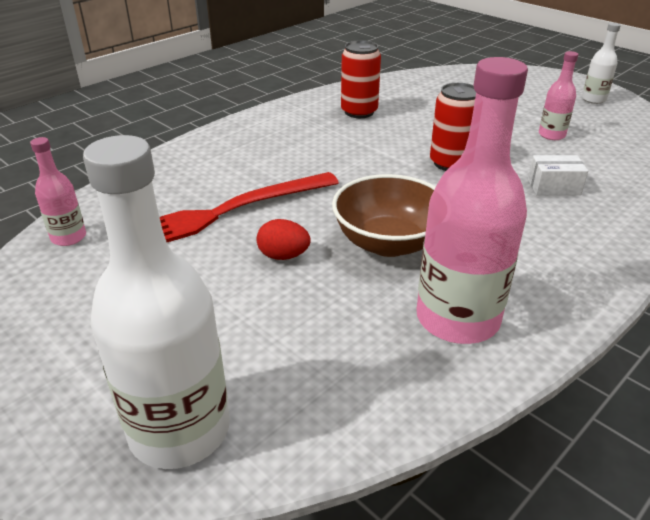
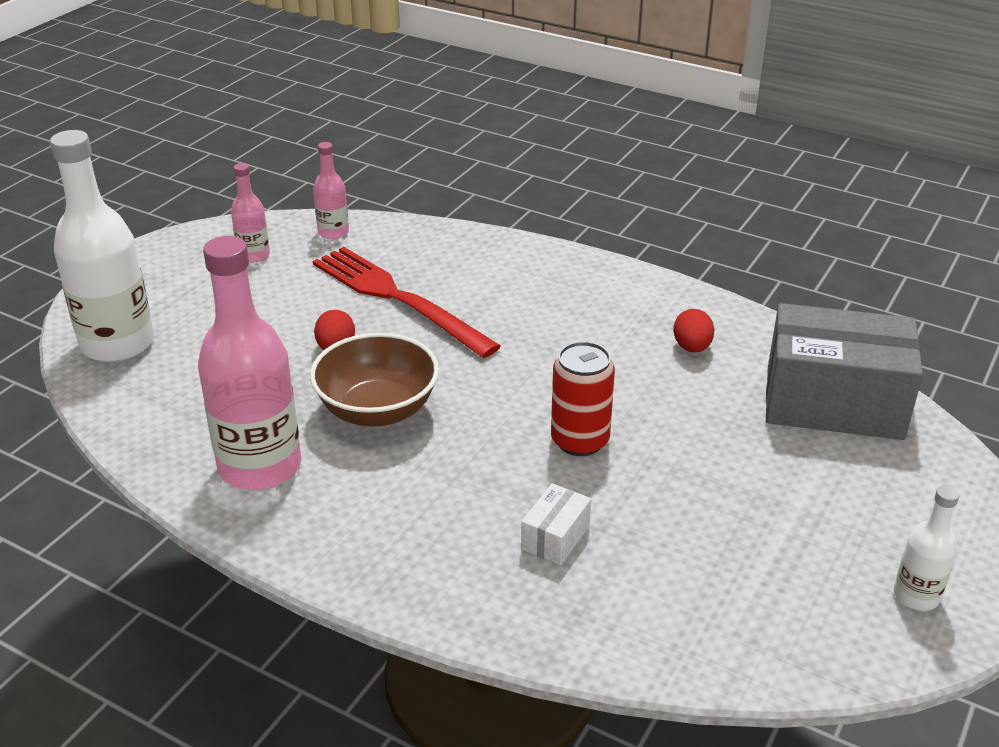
camera: 75 degrees right, 0 degrees up
red can [341,40,381,118] -> red egg [673,309,714,353]
white box [528,155,588,195] -> white box turned 45 degrees clockwise [521,483,591,565]
pink bottle [539,51,578,140] -> pink bottle moved to [231,163,270,263]
none -> grey box [766,303,923,440]

